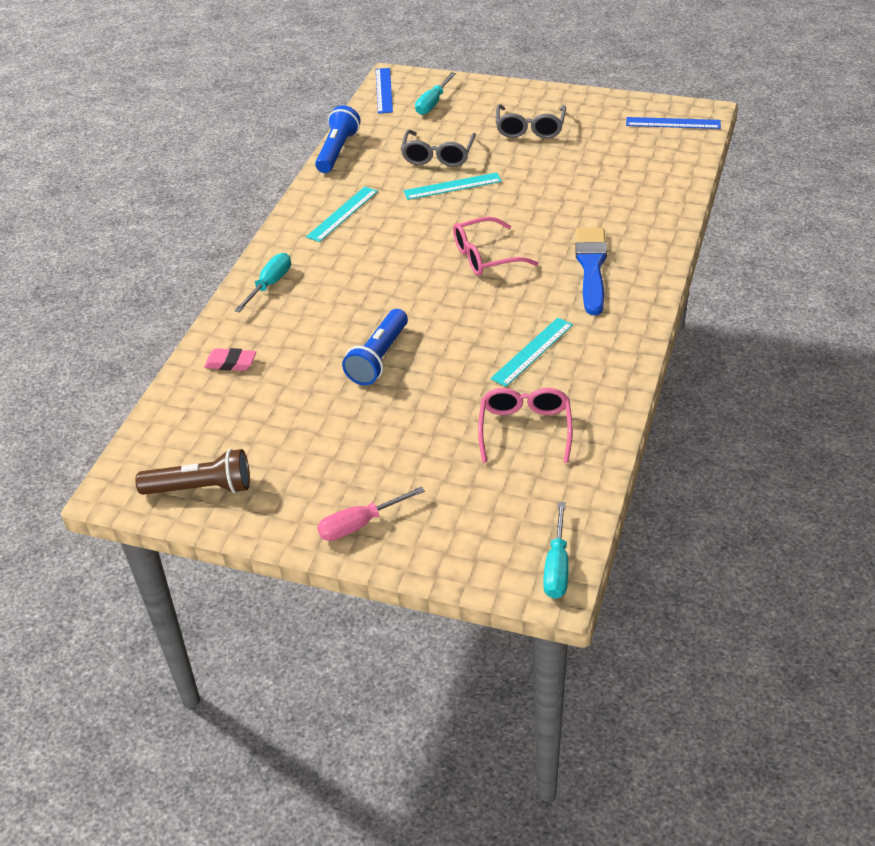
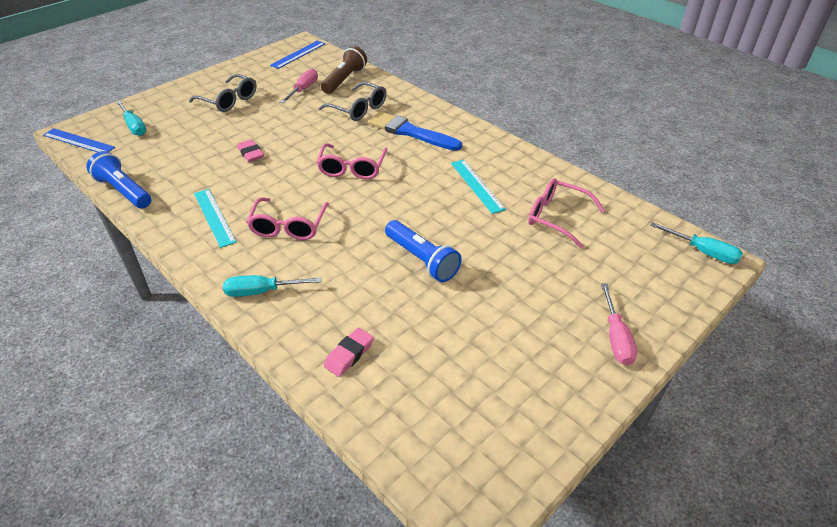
camera: 65 degrees left, 0 degrees up
brown flashlight [135,449,250,495] -> brown flashlight moved to [321,46,367,94]
turquoise screwdriver [234,253,291,313] -> turquoise screwdriver turned 60 degrees counterclockwise [223,275,321,297]
grey glasses [401,130,476,167] -> grey glasses moved to [319,82,387,121]
turquoise ruler [404,172,502,200] -> pink eraser [237,139,264,162]
none -> pink glasses [246,198,329,240]
none -> pink screwdriver [280,69,318,103]

